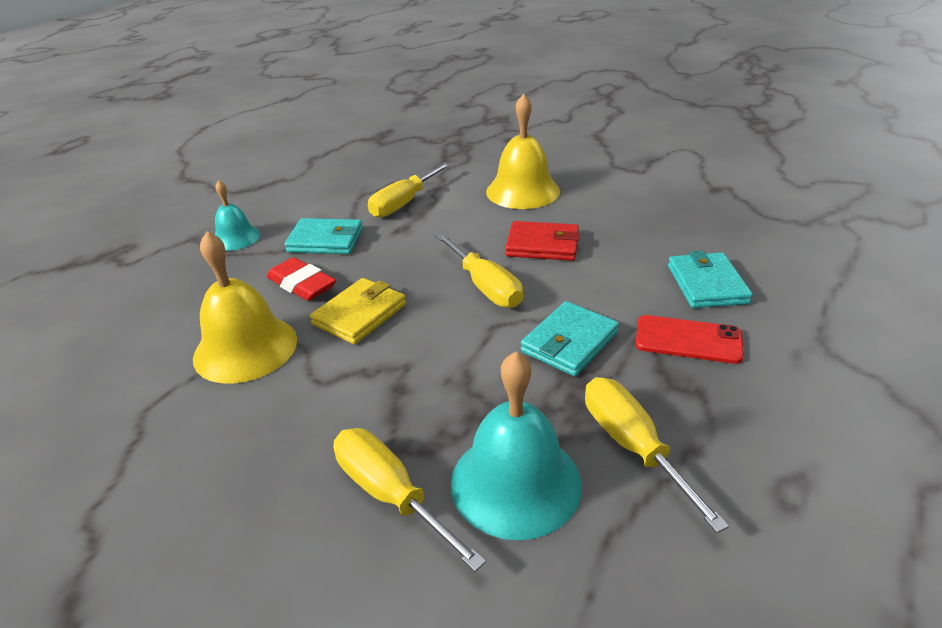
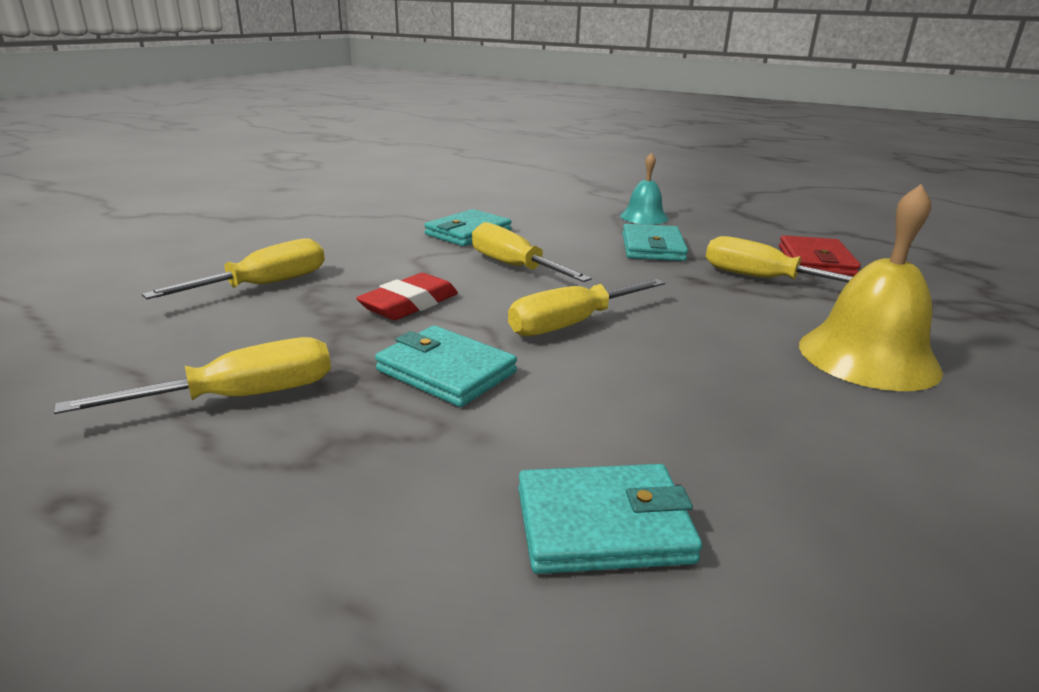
camera: 85 degrees right, 10 degrees down
yellow bell [193,231,297,384] -> turquoise wallet [424,209,512,246]
red eraser [267,257,336,301] -> red eraser moved to [356,273,458,320]
yellow wallet [310,278,406,344] -> yellow screwdriver [472,222,592,282]
turquoise bell [451,351,582,540] -> none
red wallet [505,221,580,261] -> red wallet moved to [779,235,860,276]
red phone [635,315,744,364] -> none

